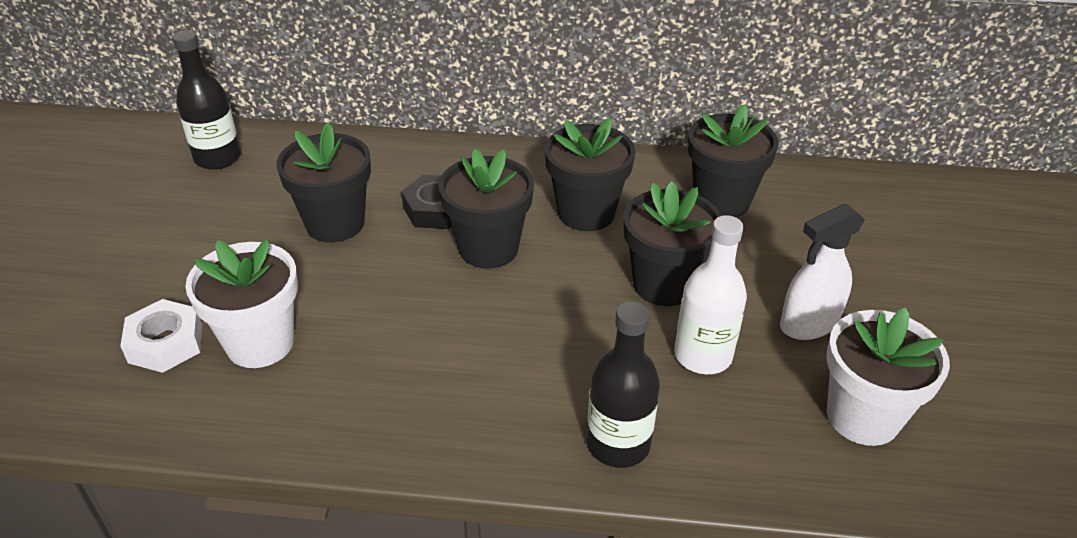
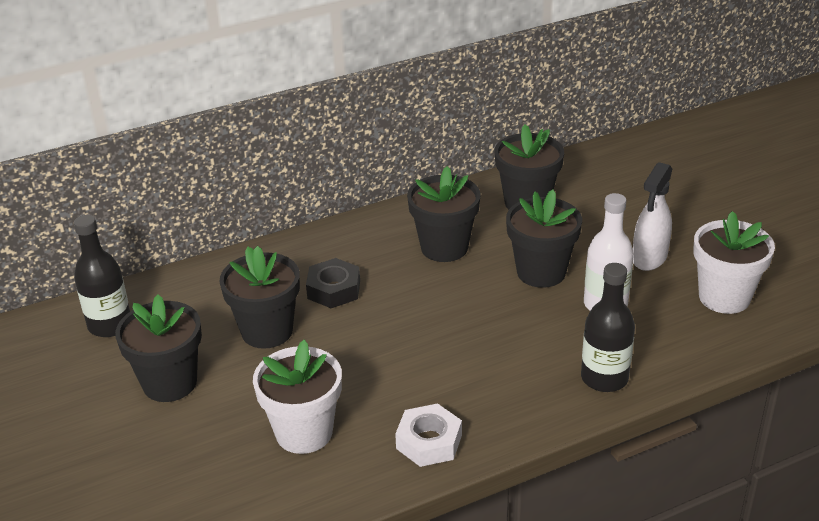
camera: 30 degrees left, 5 degrees down
white nut [120,299,202,373] -> white nut moved to [395,403,462,467]
black flower pot [439,149,534,269] -> black flower pot moved to [115,295,202,402]

